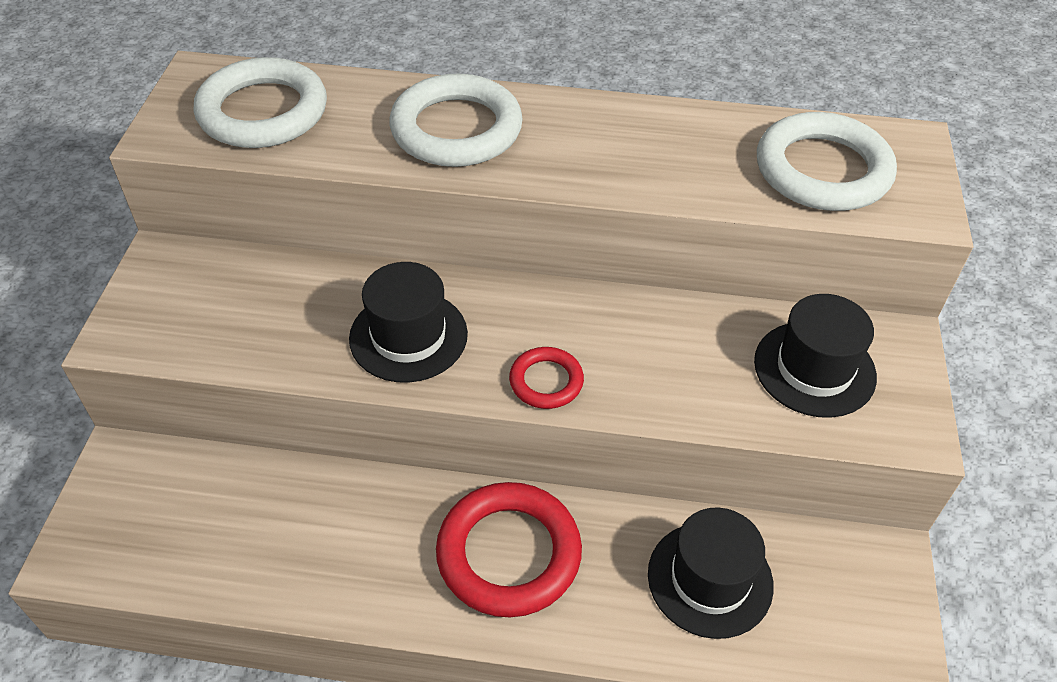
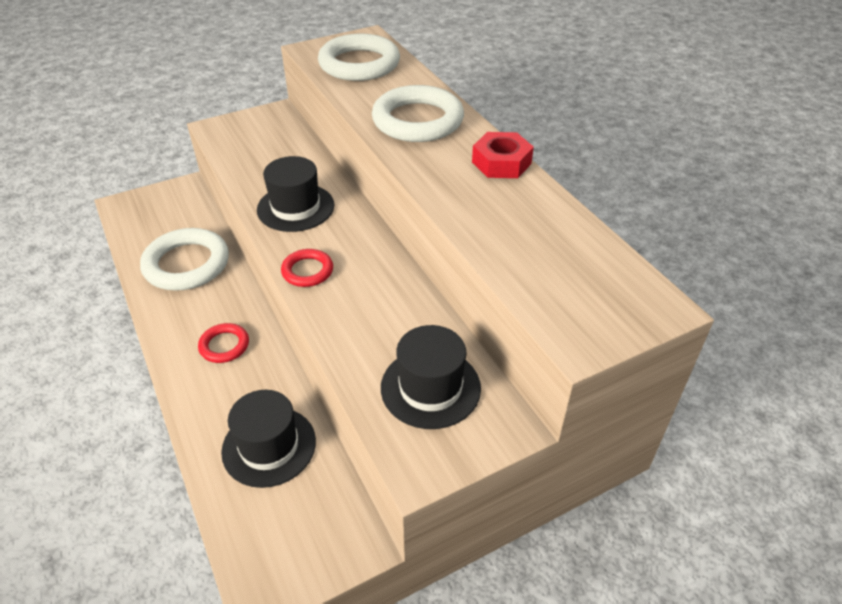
camera: 55 degrees right, 5 degrees down
red ring [436,482,582,617] -> red ring [198,323,249,363], size x0.52
white ring [757,112,897,211] -> white ring moved to [140,228,229,291]
none -> red nut [472,132,534,178]

